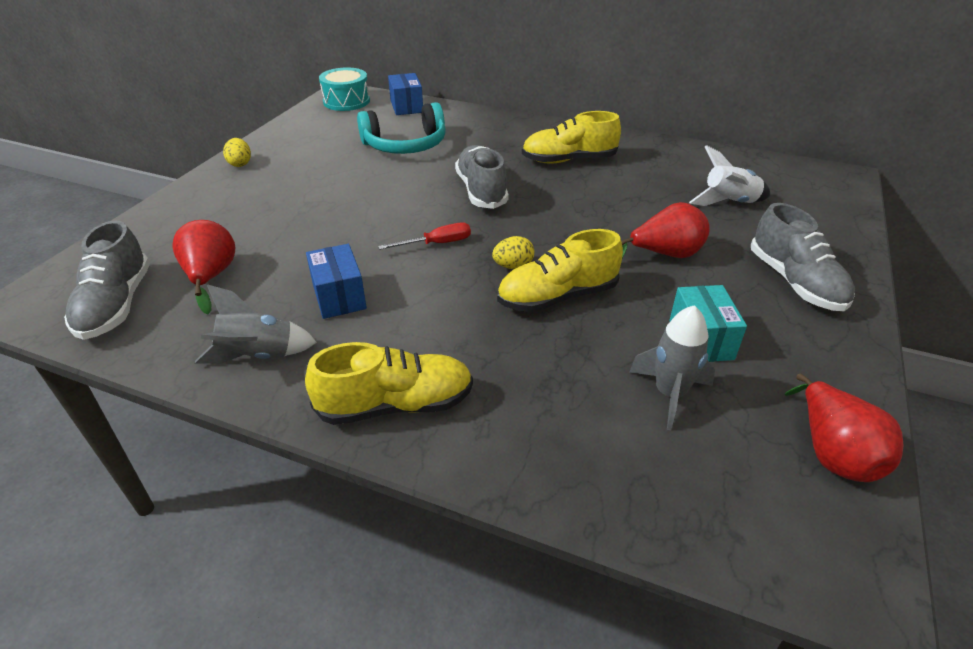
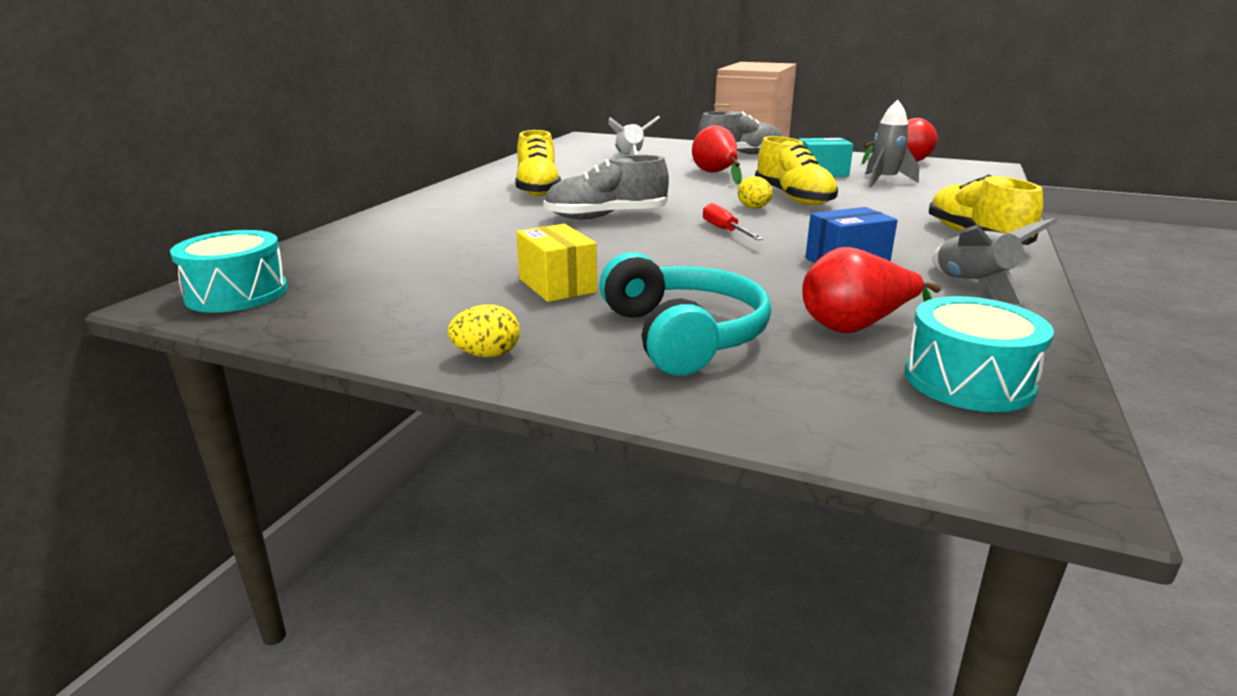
camera: 90 degrees left, 15 degrees down
grey shoe [64,220,150,340] -> turquoise drum [905,296,1054,412]
turquoise headphones [357,102,446,154] -> turquoise headphones moved to [599,252,771,376]
blue box [388,73,423,115] -> none
none -> yellow box [516,224,597,302]

